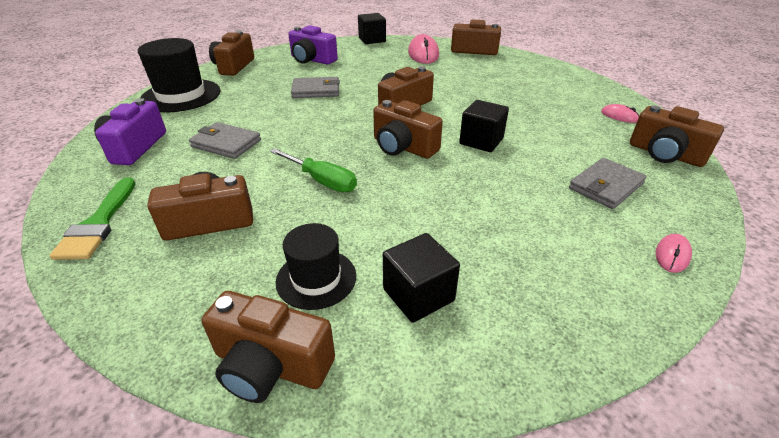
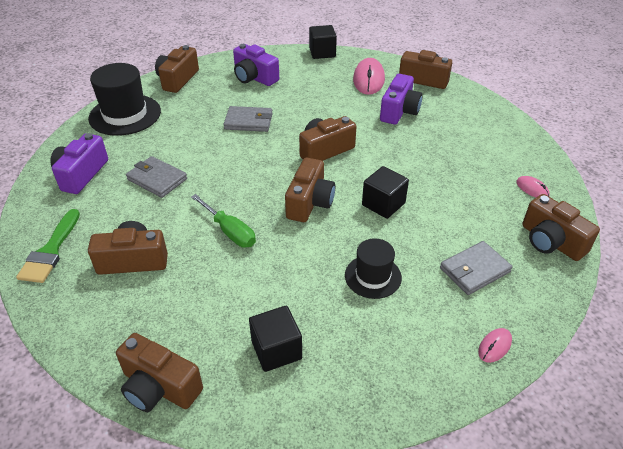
camera: 10 degrees right, 5 degrees up
black hat [276,223,356,310] -> black hat moved to [345,238,402,299]
brown camera [373,100,443,159] -> brown camera turned 120 degrees counterclockwise [285,158,335,222]
none -> purple camera [380,74,423,125]

